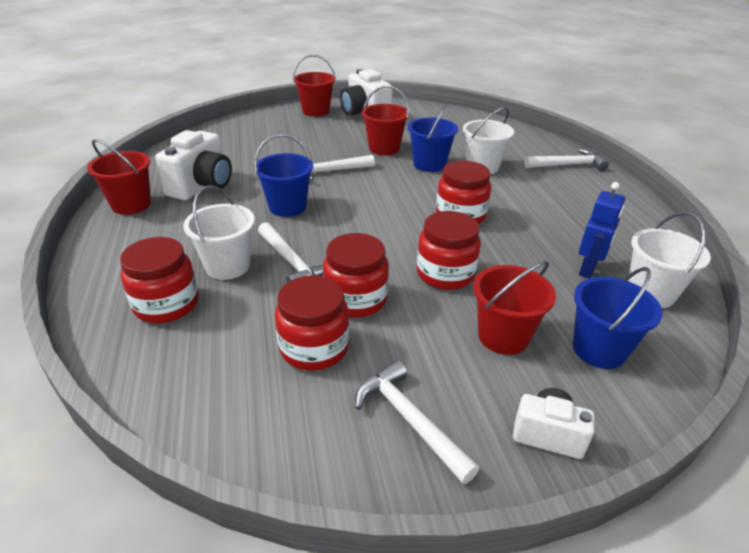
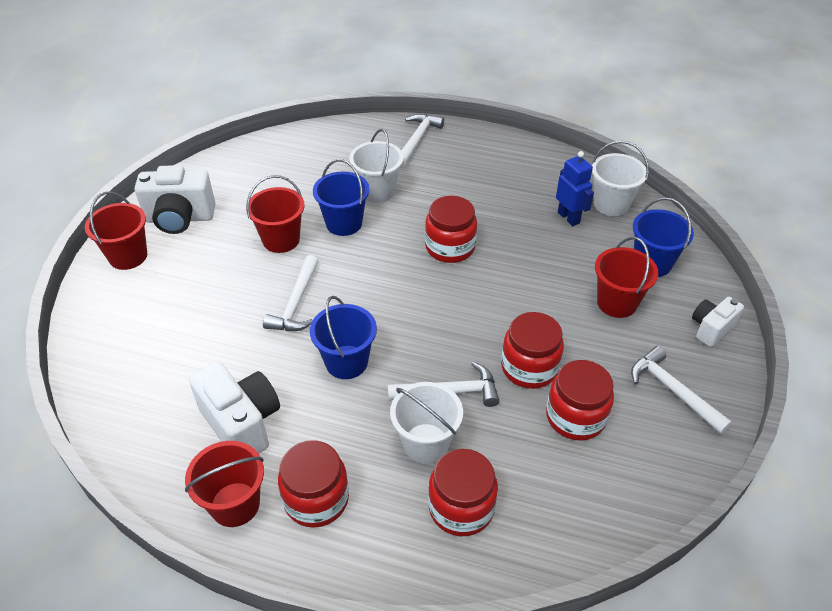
camera: 60 degrees left, 10 degrees up
white hammer [355,360,479,484] -> white hammer turned 60 degrees clockwise [631,346,732,434]
red jar [417,211,481,290] -> red jar moved to [278,440,349,528]

